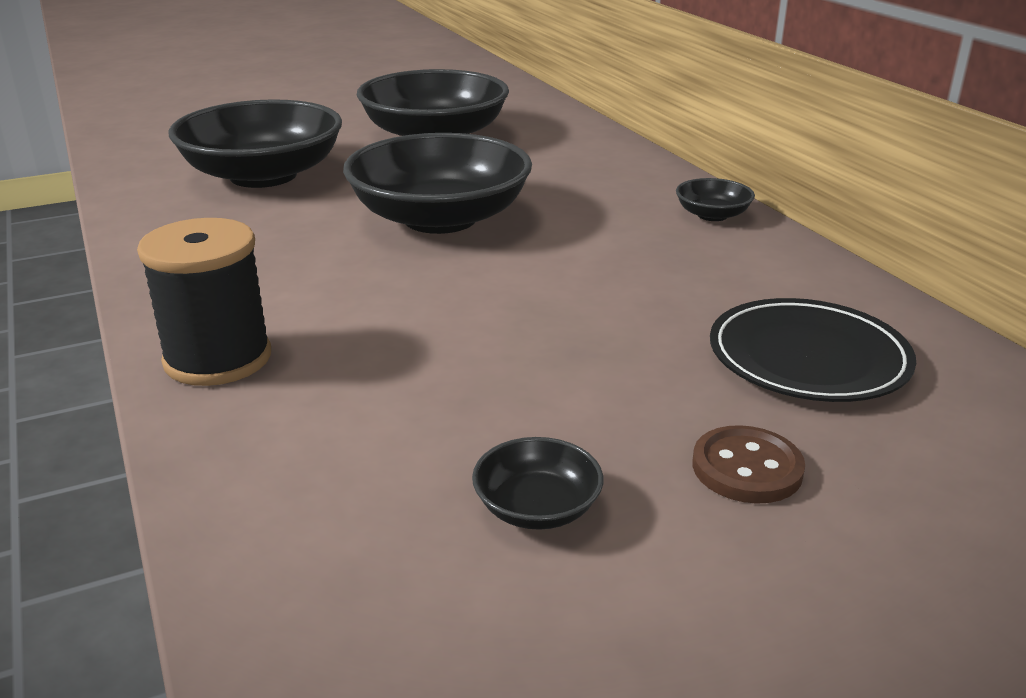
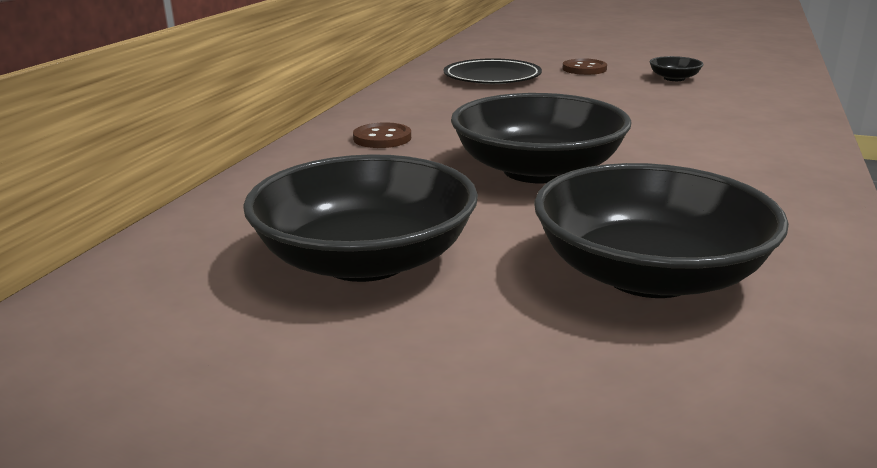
camera: 135 degrees left, 5 degrees down
black spool [137,218,271,386] -> none
black bowl [676,178,755,221] -> none
none -> brown button [353,122,411,148]

